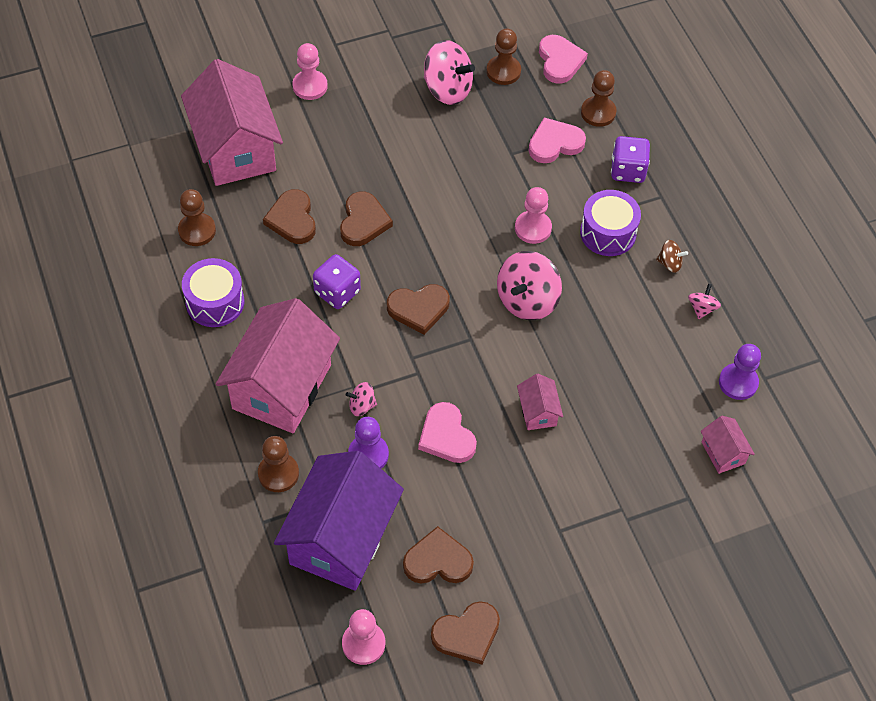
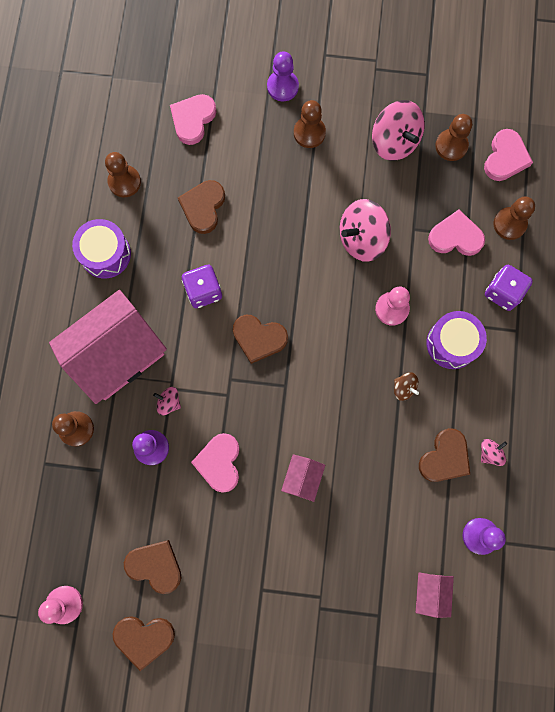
camera: 30 degrees right, 20 degrees up
pink house [181,59,283,186] -> pink heart [170,94,216,145]
purple house [274,451,404,591] -> none
pink pawn [292,43,328,100] -> purple pawn [267,52,299,101]
brown heart [340,192,393,246] -> brown heart moved to [419,428,470,482]
pink spinning top [497,251,562,320] -> pink spinning top moved to [340,199,391,262]
brown spinning top [656,240,688,273] -> brown spinning top moved to [394,372,419,401]
none -> brown pawn [294,100,326,148]

